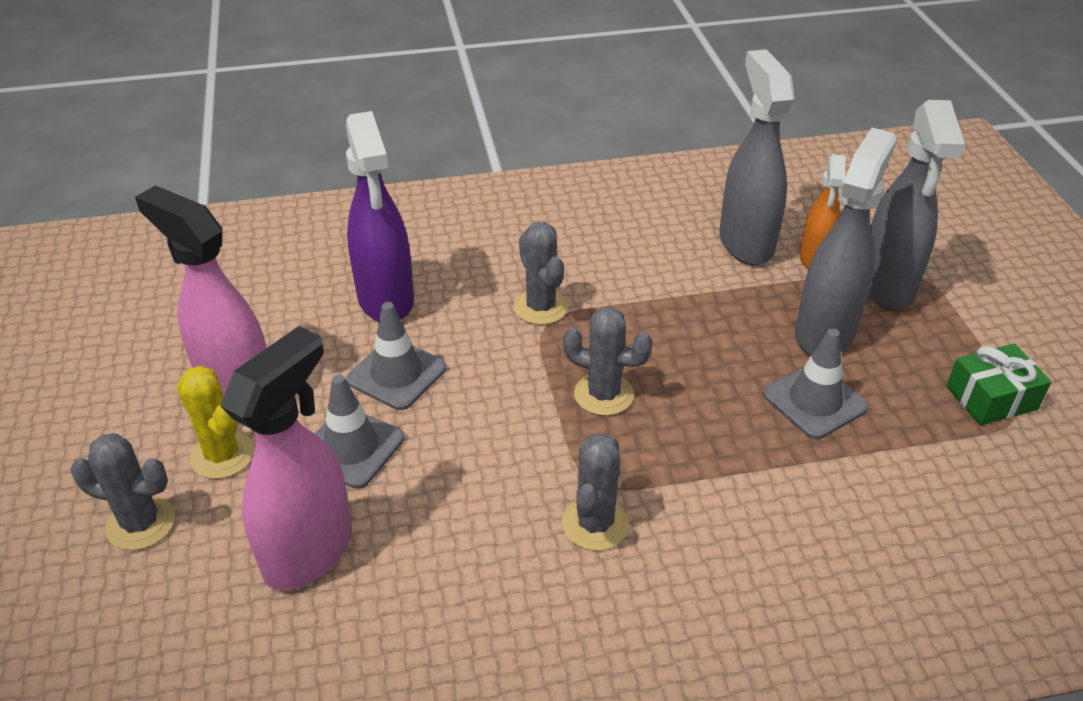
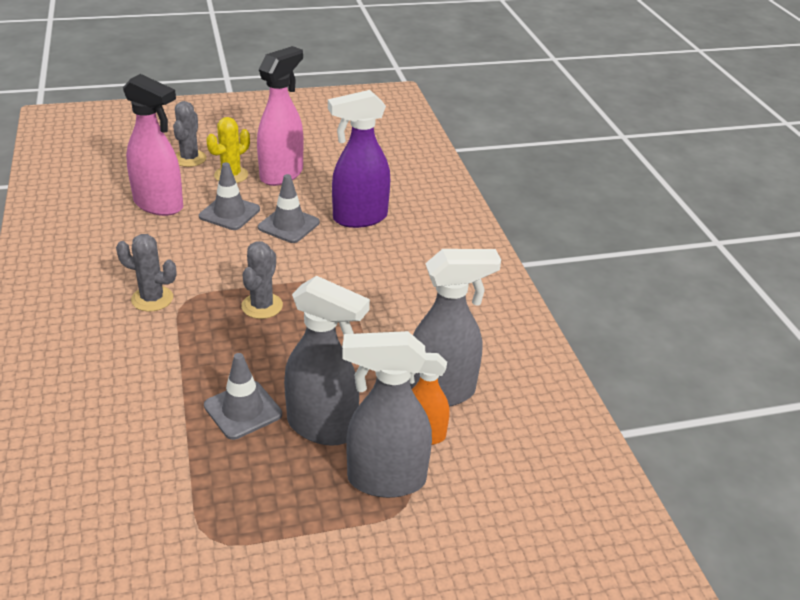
camera: 85 degrees right, 5 degrees down
grey cactus [514,222,568,325] -> none
green gift [946,343,1051,425] -> none

